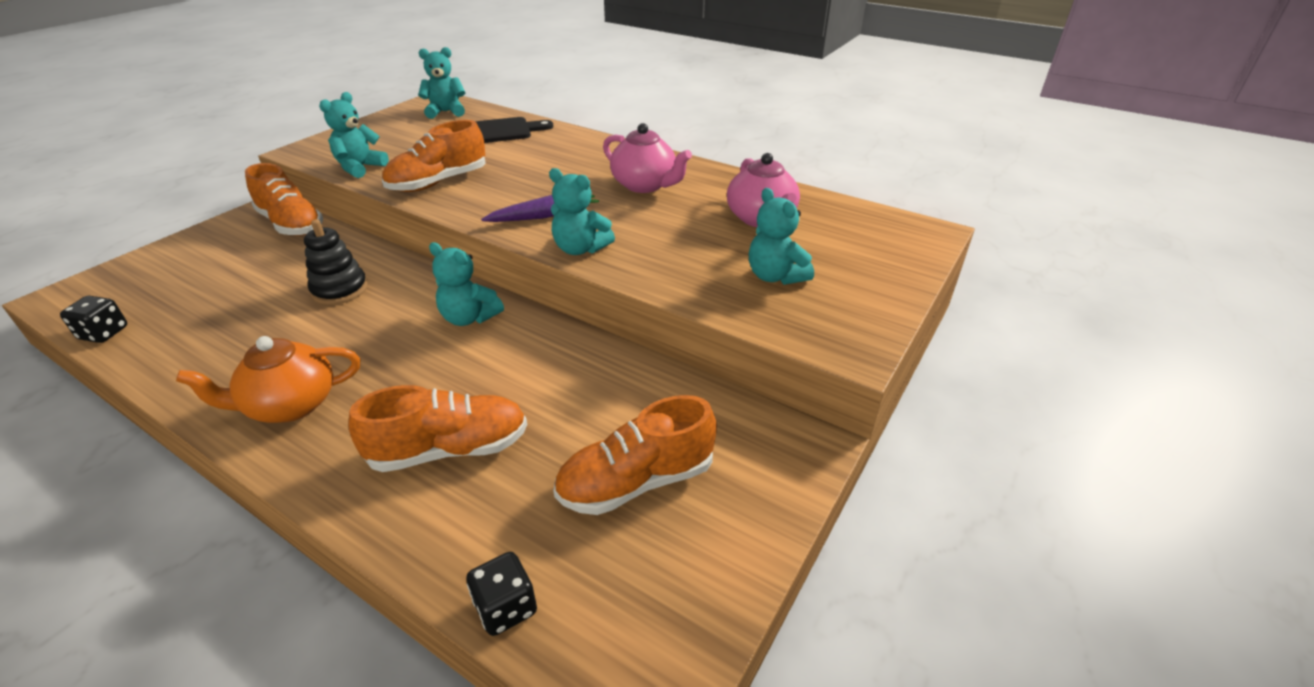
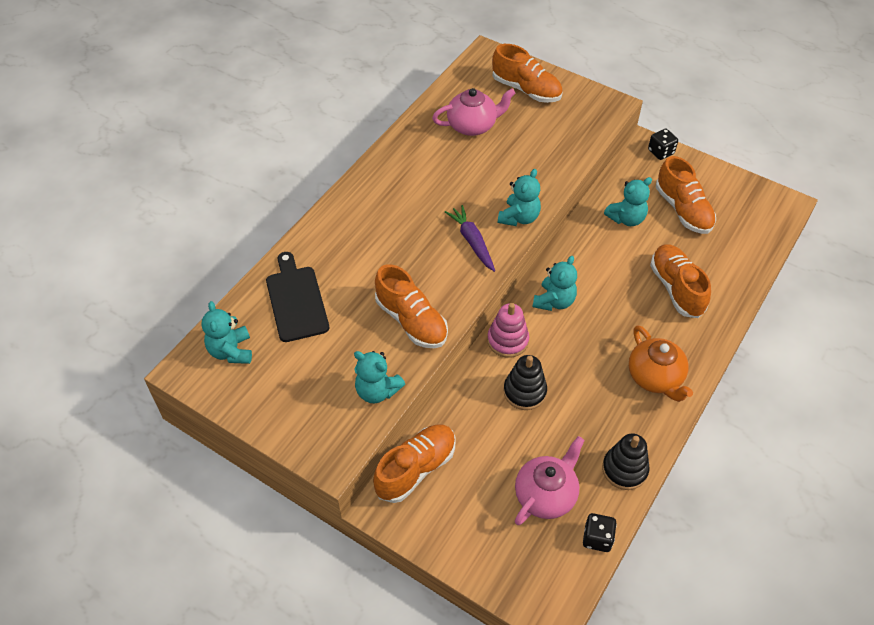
camera: 90 degrees left, 15 degrees up
black dice [466,552,537,636] -> black dice moved to [648,129,678,160]
pink teapot [603,123,692,193] -> pink teapot moved to [515,436,585,525]
turquoise teddy bear [749,188,814,285] -> turquoise teddy bear moved to [604,177,652,226]
none -> pink stacking toy [487,303,529,358]
none -> orange shoe [492,44,563,103]
none -> black stacking toy [602,433,650,490]

